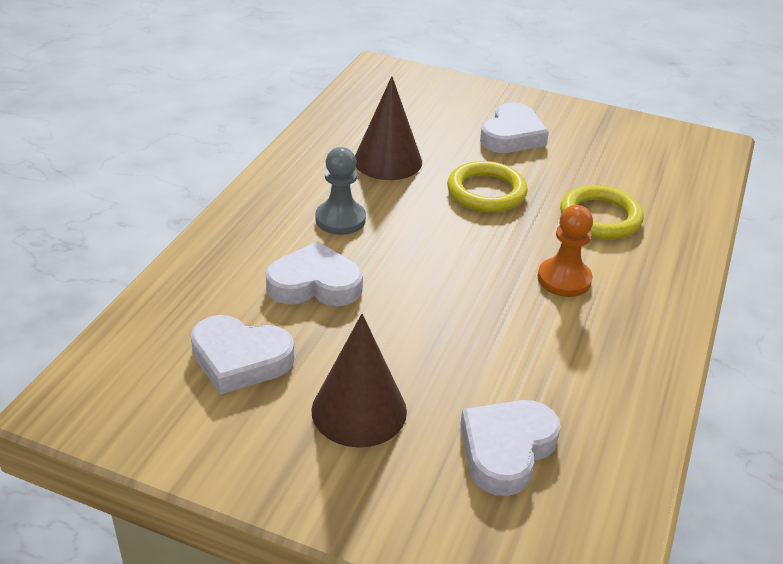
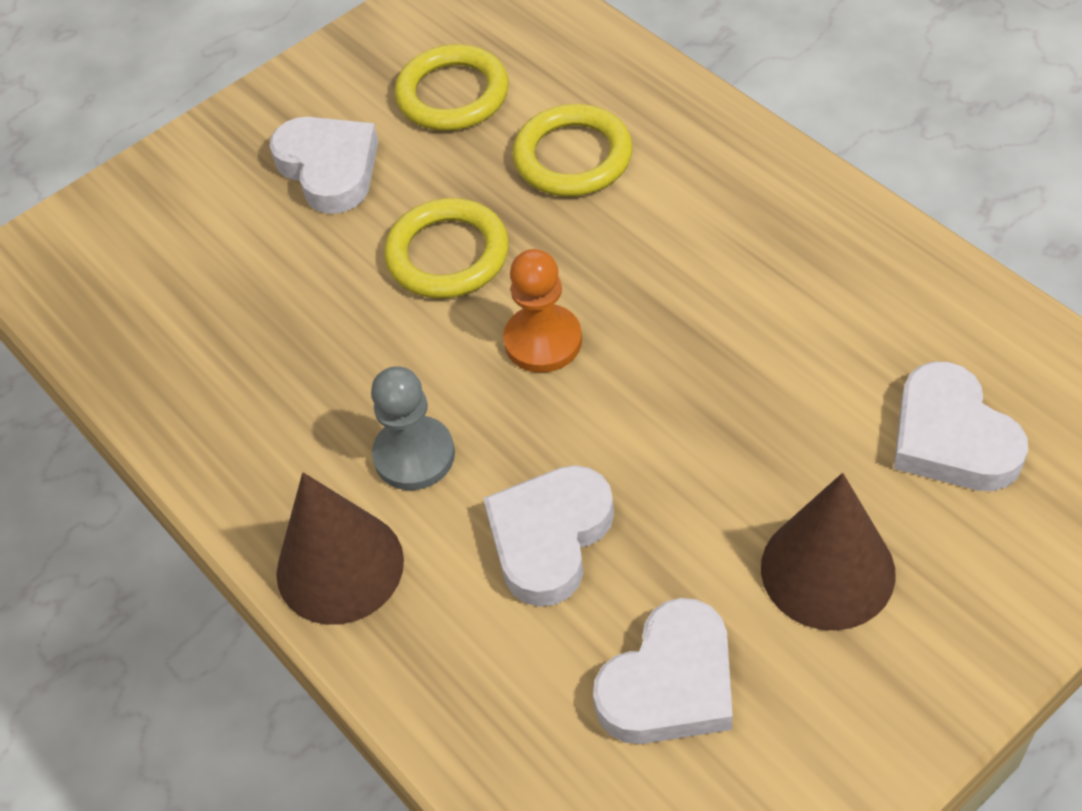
camera: 55 degrees left, 15 degrees up
brown cone [355,76,422,180] -> brown cone moved to [276,472,404,625]
orange pawn [538,205,593,297] -> orange pawn moved to [503,249,582,373]
none -> yellow ring [394,44,509,131]

